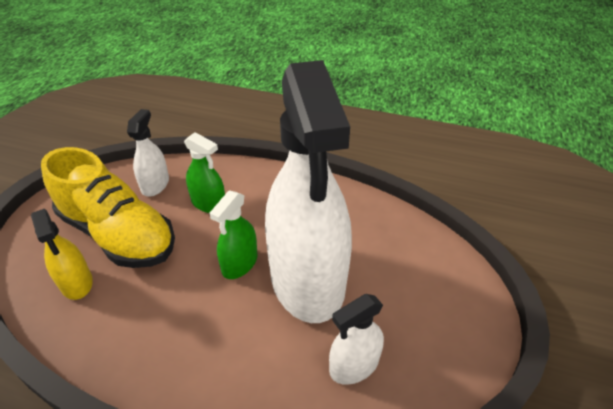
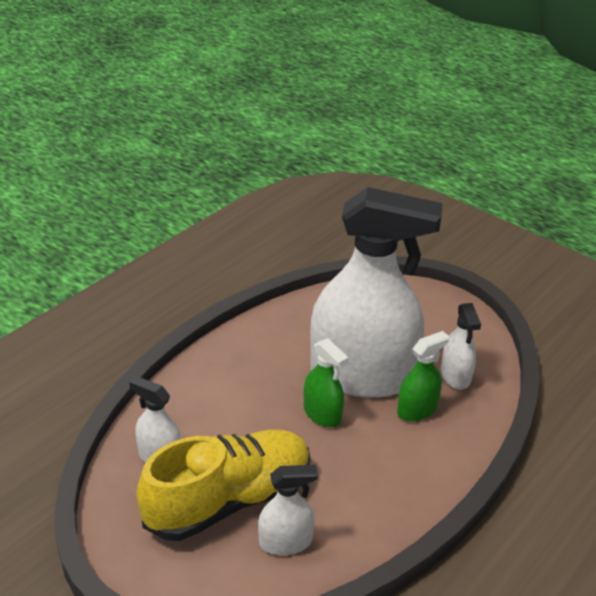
camera: 70 degrees left, 5 degrees down
yellow spray bottle [31,209,93,300] -> white spray bottle [258,465,318,555]
green spray bottle [184,132,225,213] -> green spray bottle moved to [397,331,449,422]

